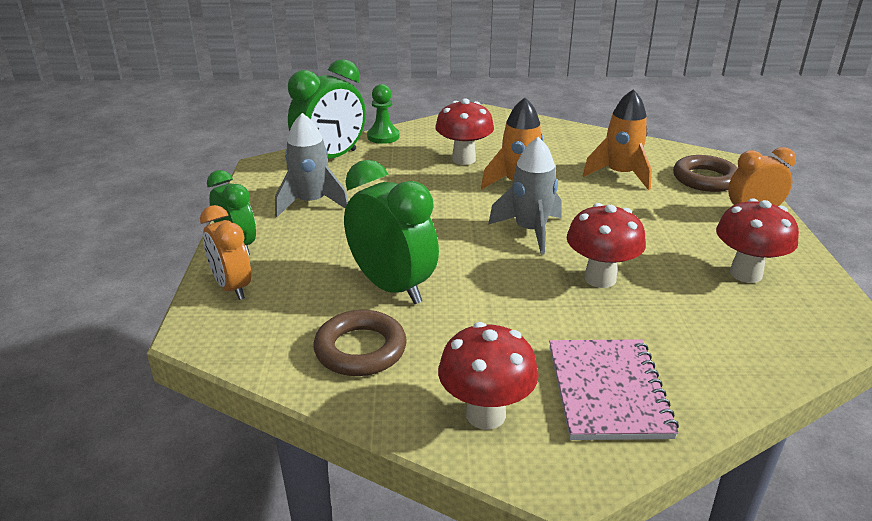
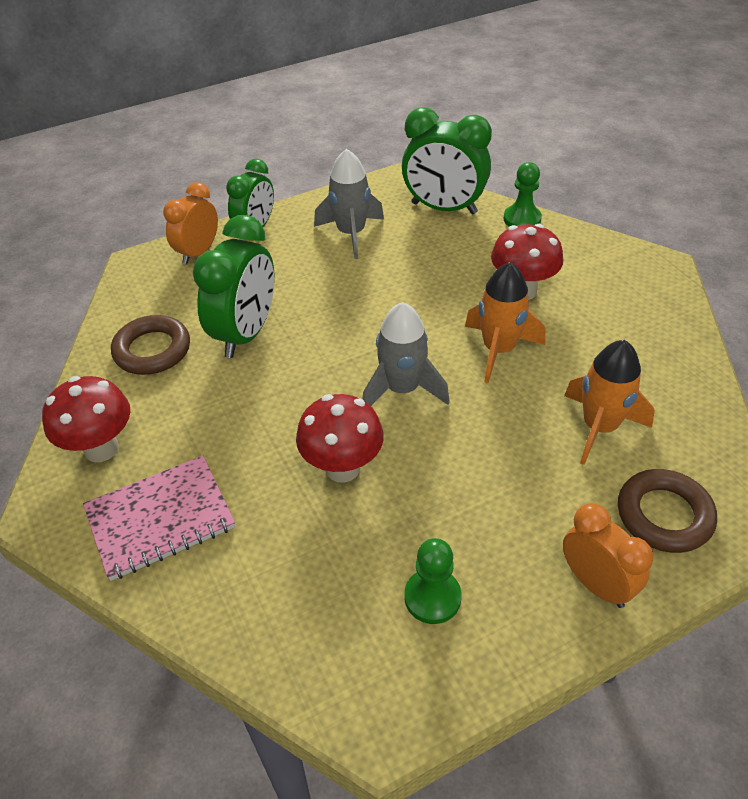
camera: 65 degrees right, 15 degrees up
red mushroom [716,198,799,283] -> green pawn [404,538,462,624]

